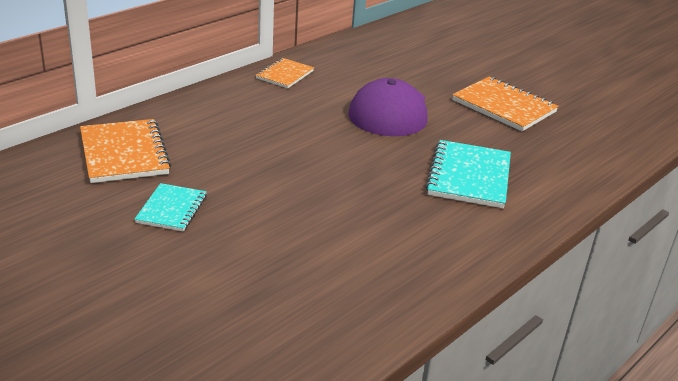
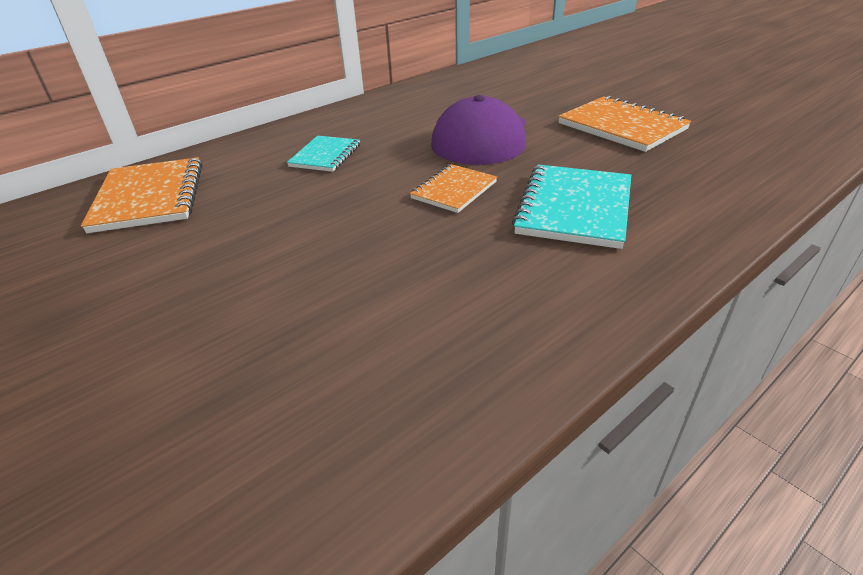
camera: 10 degrees right, 5 degrees up
turquoise notebook [135,183,207,232] -> turquoise notebook moved to [287,136,360,172]
orange notebook [256,58,314,88] -> orange notebook moved to [410,164,497,213]

